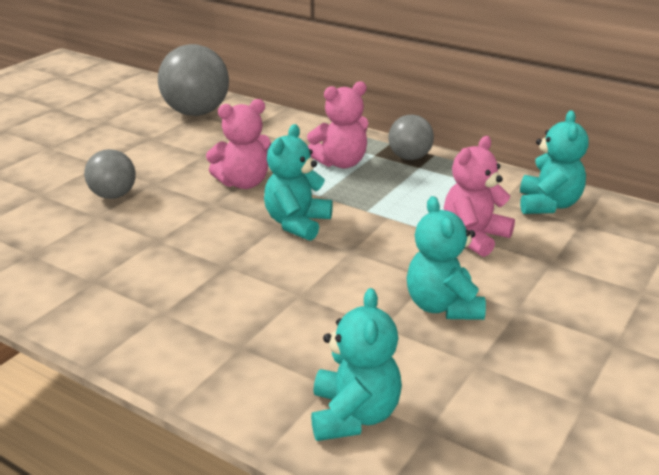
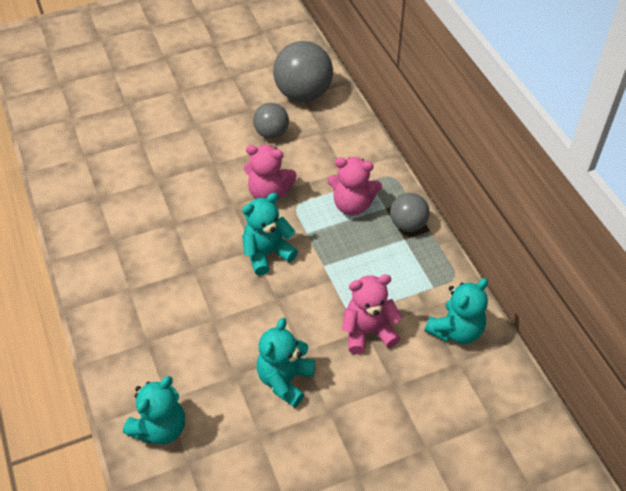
camera: 35 degrees right, 20 degrees up
grey ball [84,149,136,199] -> grey ball moved to [253,103,289,139]

